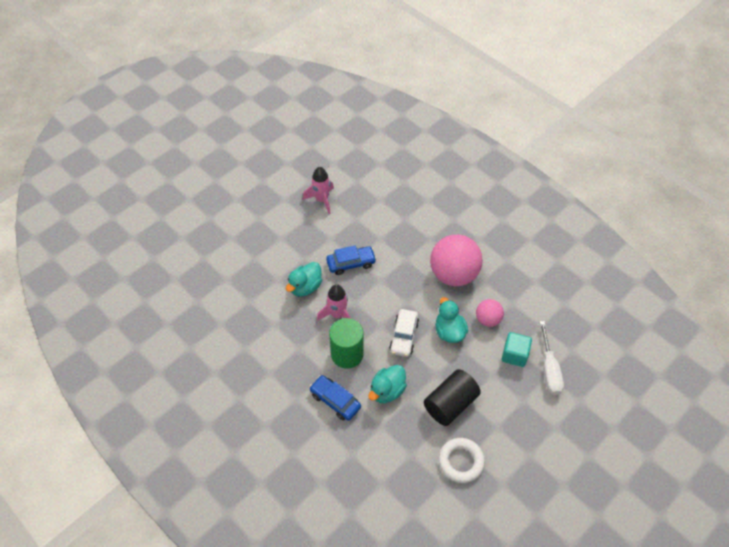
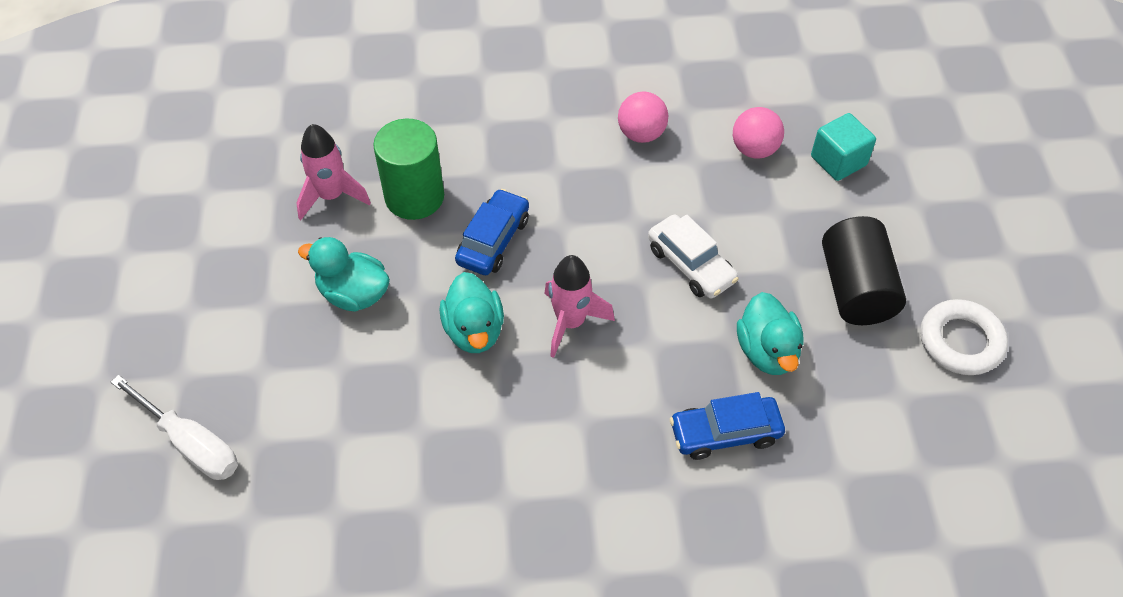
camera: 50 degrees left, 0 degrees up
green cylinder [329,318,363,369] -> green cylinder moved to [373,119,444,220]
pink ball [430,235,483,286] -> pink ball [618,91,668,143], size x0.52
turquoise duck [435,297,468,343] -> turquoise duck moved to [298,237,390,312]
white screwdriver [540,321,564,395] -> white screwdriver moved to [111,375,238,480]

